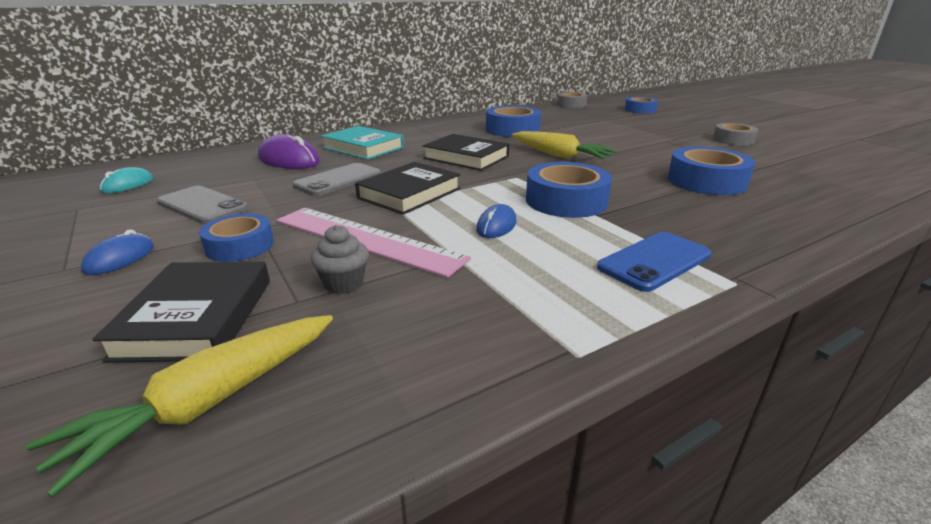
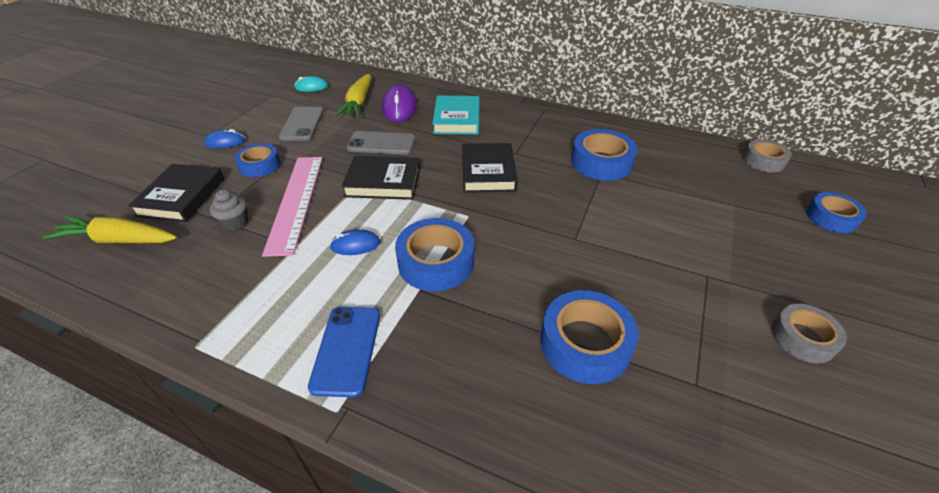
camera: 55 degrees right, 15 degrees up
black book [92,262,270,363] -> black book turned 45 degrees counterclockwise [128,164,225,222]
yellow carrot [511,131,617,159] -> yellow carrot moved to [335,74,371,117]
blue phone [597,232,711,292] -> blue phone turned 75 degrees clockwise [308,307,380,397]

